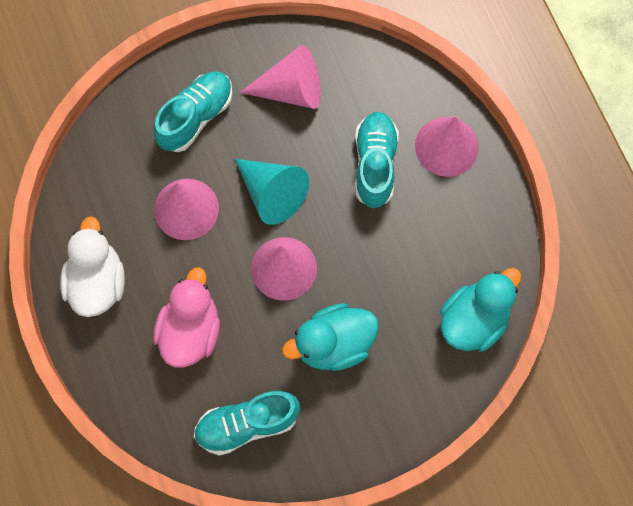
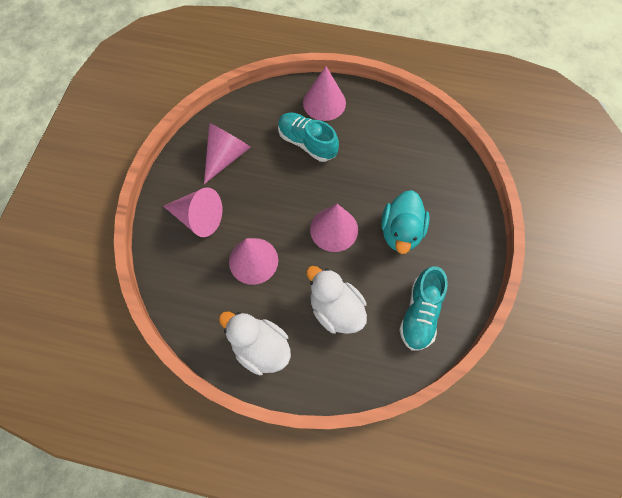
camera: 55 degrees left, 5 degrees down
turquoise shoe [153,72,233,152] -> pink cone [163,187,222,237]
pink duck [153,267,220,368] -> white duck [306,266,367,334]
turquoise cone [235,159,309,225] -> none
turquoise duck [440,268,521,352] -> none

